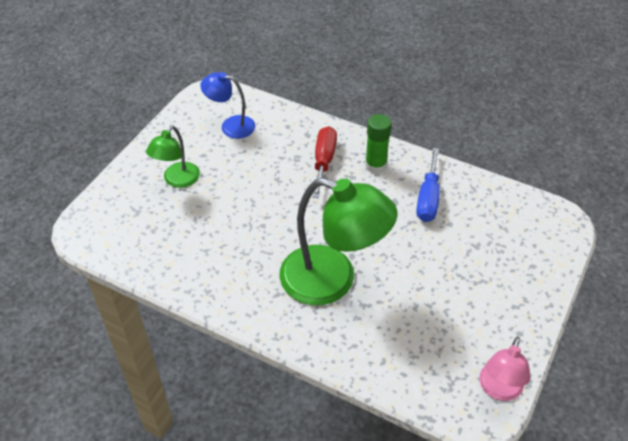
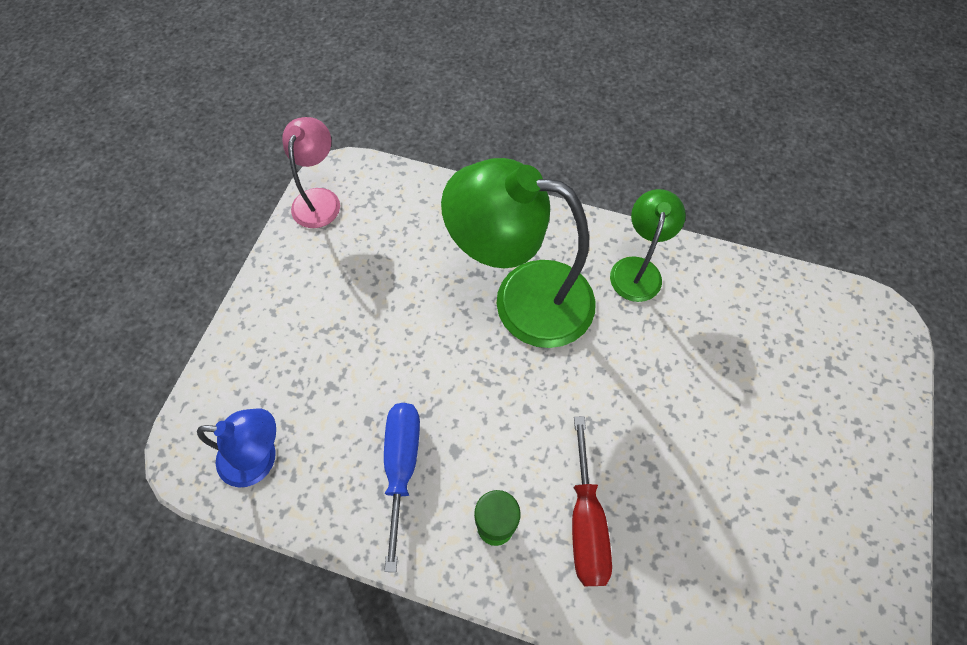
camera: 170 degrees right, 15 degrees up
green lamp [146,126,200,188] -> green lamp moved to [610,189,686,302]
blue lamp [200,72,255,139] -> blue lamp moved to [197,408,276,488]

